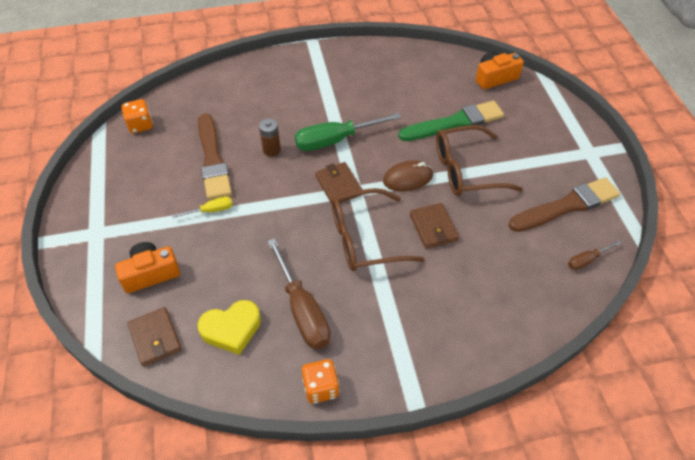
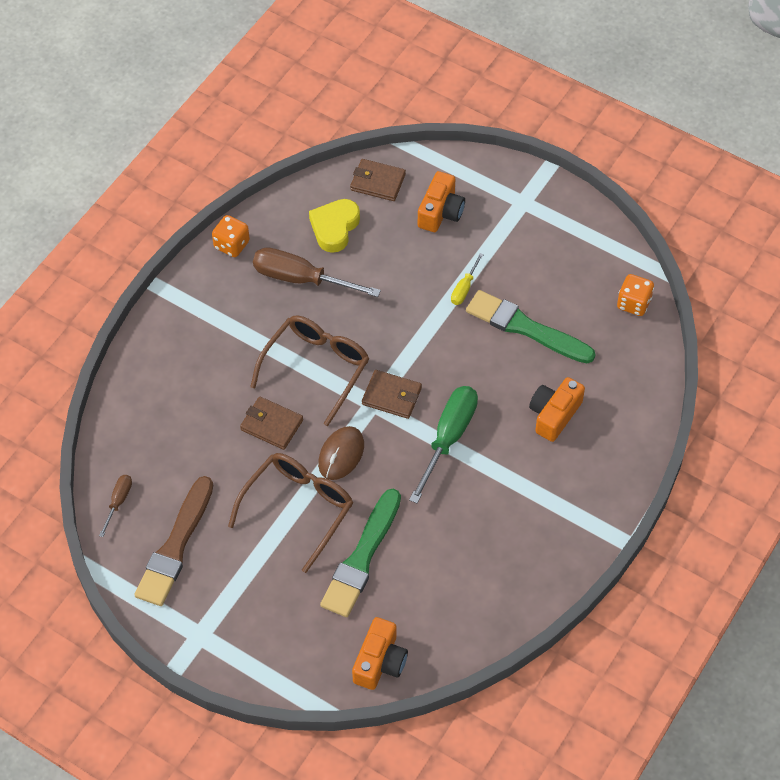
camera: 135 degrees right, 5 degrees up
brown brush [198,113,232,200] -> green brush [466,290,596,364]
brown battery [259,118,281,157] -> none
none -> orange camera [529,377,585,442]

